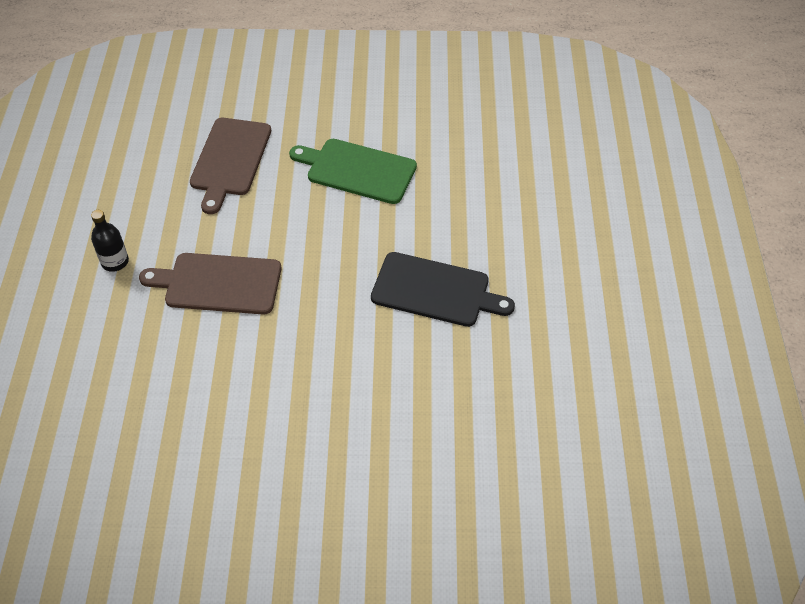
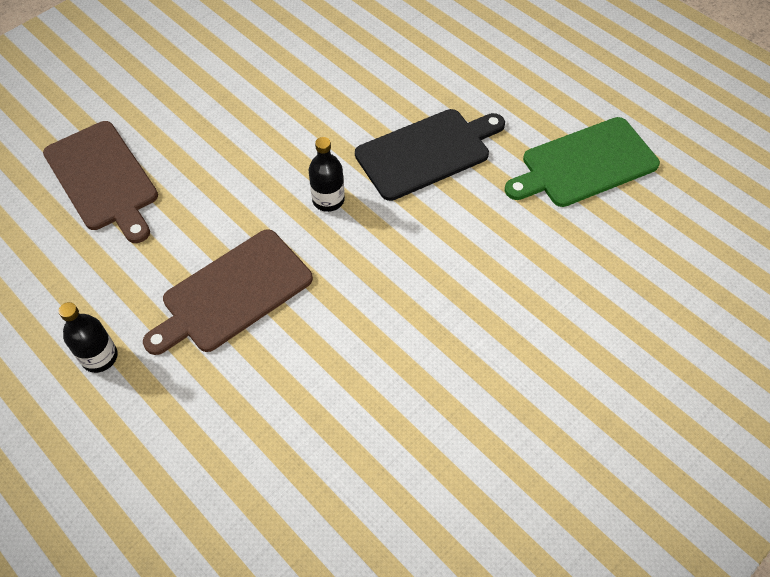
camera: 45 degrees left, 5 degrees up
green cutting board [289,139,417,204] -> green cutting board moved to [505,117,660,207]
none -> black bottle [309,137,345,212]

